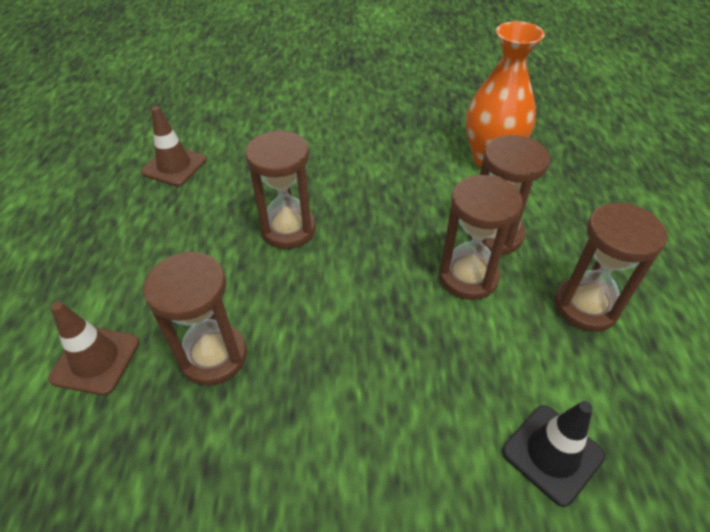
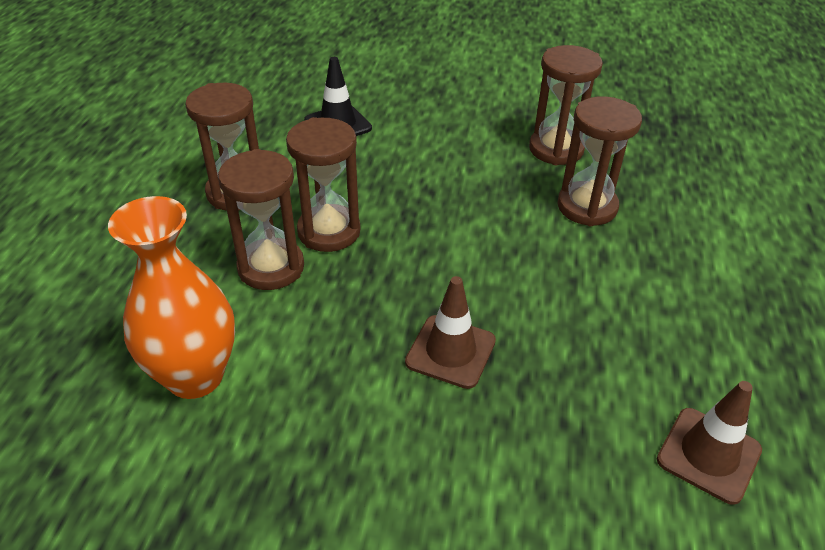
camera: 170 degrees left, 5 degrees down
brown traffic cone [48,302,140,395] -> brown traffic cone moved to [405,276,496,389]
brown hourglass [245,130,316,249] -> brown hourglass moved to [529,45,603,165]

